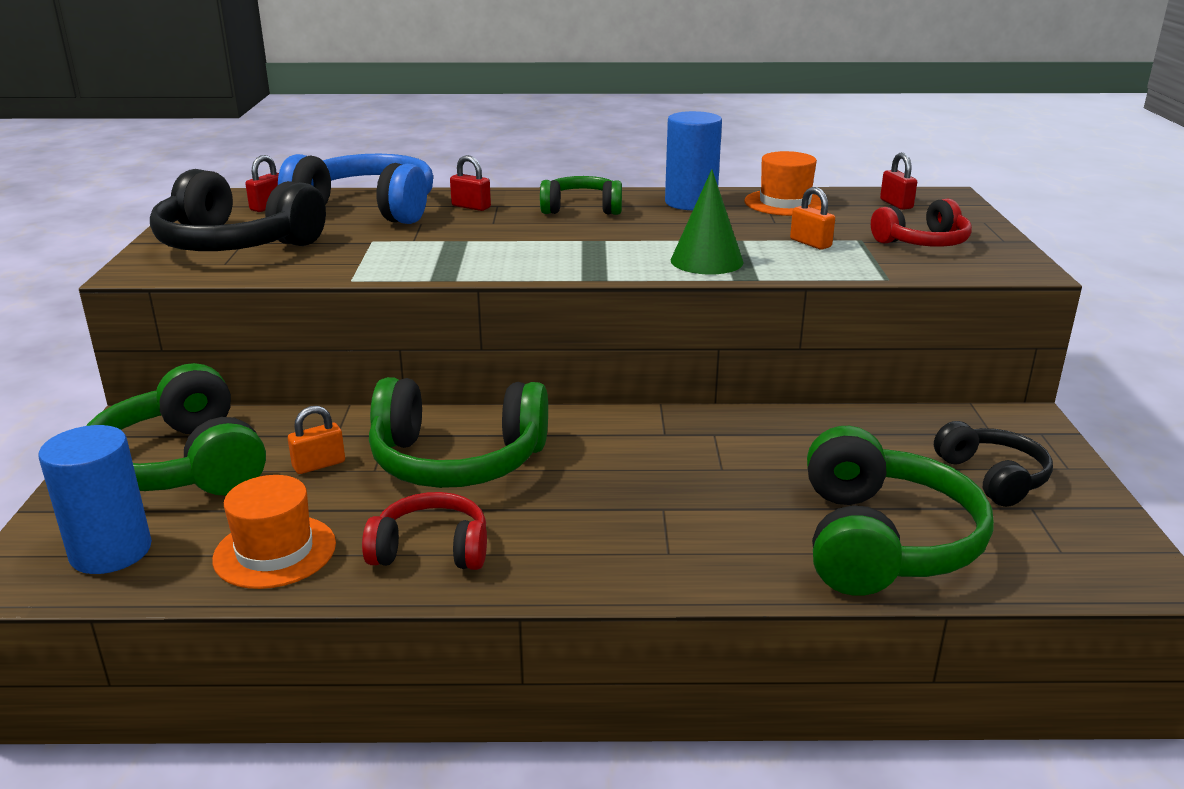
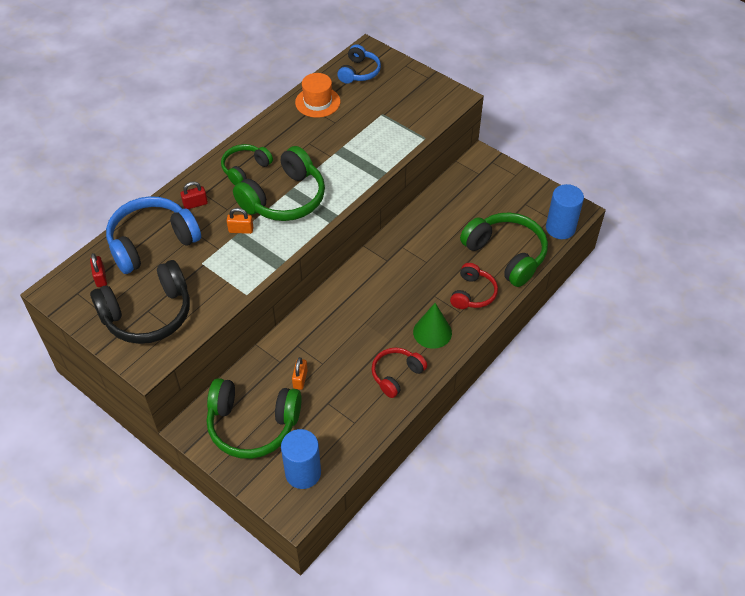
camera: 50 degrees left, 25 degrees up
orange hat [212,475,336,589] -> none
green headphones [369,377,548,488] -> green headphones moved to [233,146,325,221]
blue cylinder [665,111,722,210] -> blue cylinder moved to [546,184,584,239]
green cone [671,170,744,275] -> green cone moved to [413,303,452,349]
orange padlock [790,187,835,250] -> orange padlock moved to [227,208,253,234]
red headphones [871,199,972,247] -> red headphones moved to [450,263,498,309]
red padlock [880,153,917,210] -> blue headphones [337,44,381,84]
black headphones [934,421,1053,507] -> none

